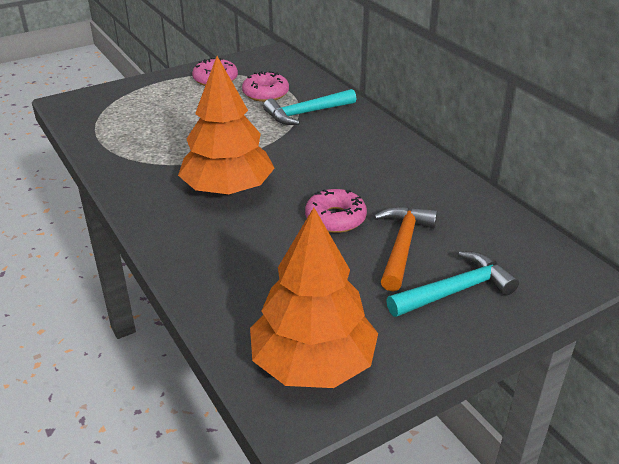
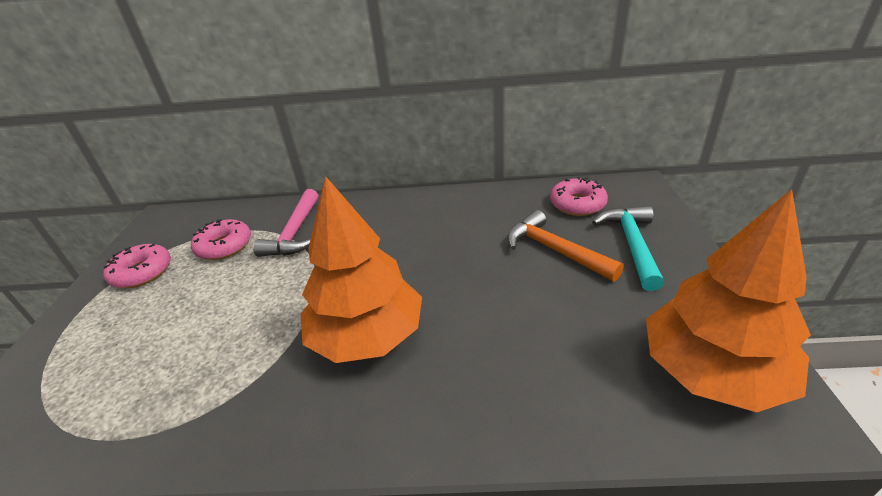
camera: 55 degrees left, 0 degrees up
turquoise hammer [263,89,356,125] -> pink hammer [253,189,318,257]
pink donut [305,189,367,233] -> pink donut moved to [550,177,608,216]

